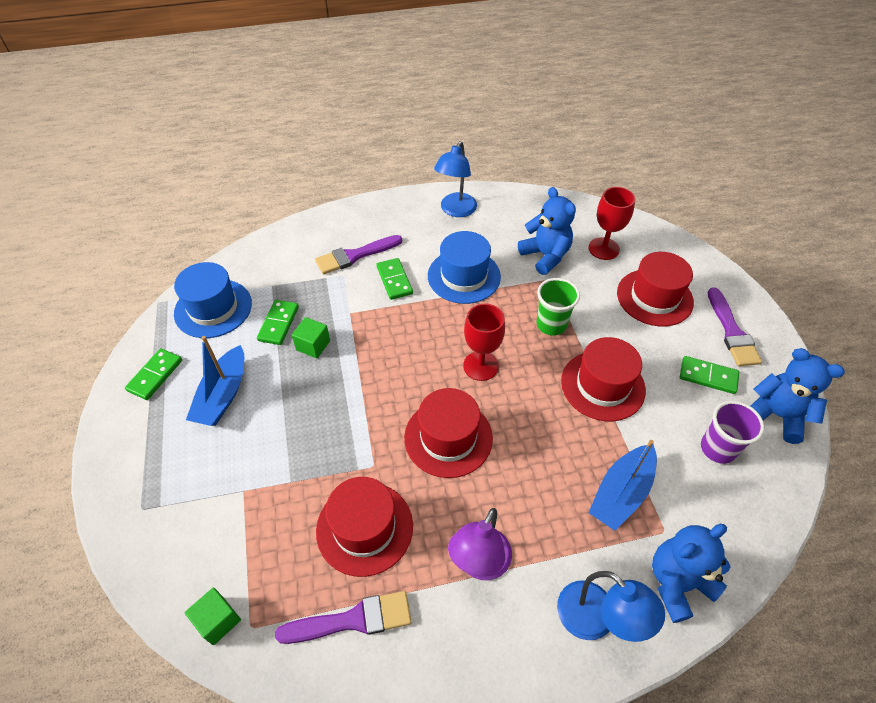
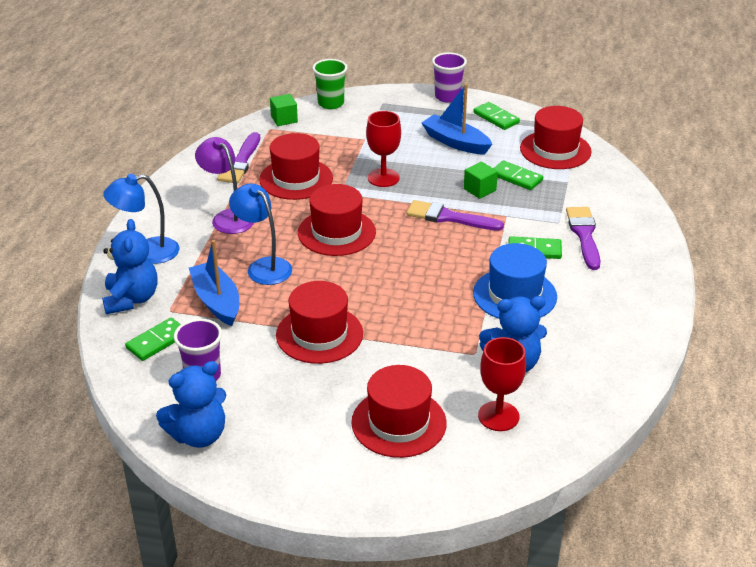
camera: 115 degrees right, 15 degrees down
blue hat [174,262,252,338] -> red hat [520,106,591,169]
blue lamp [434,141,477,217] -> blue lamp moved to [229,183,292,285]
red goblet [463,304,505,381] -> red goblet moved to [366,111,401,187]
green cup [536,278,580,335] -> green cup moved to [312,59,348,109]
green domino [680,356,739,394] -> green domino moved to [125,318,181,361]
purple brush [707,287,762,366] -> purple brush moved to [407,200,504,231]
none -> purple cup [432,52,467,103]

